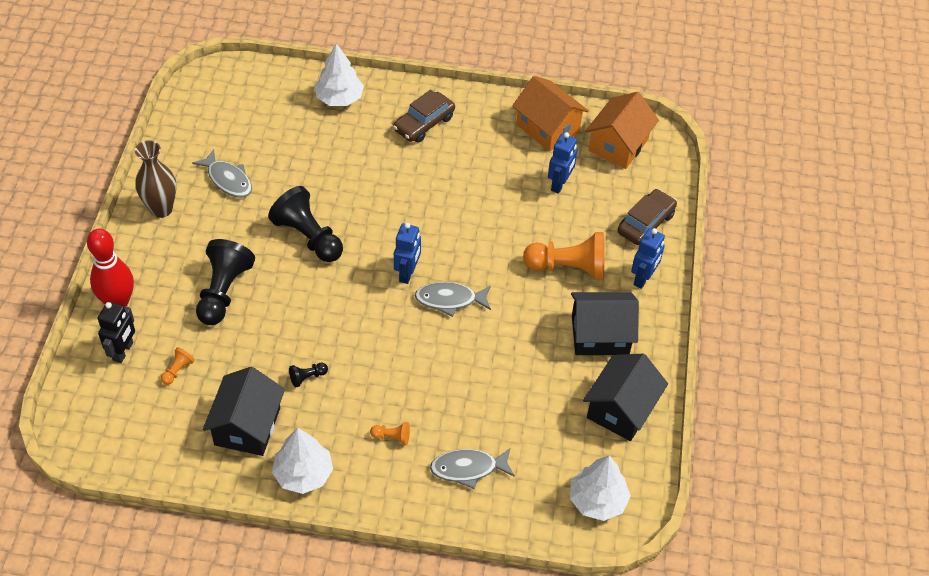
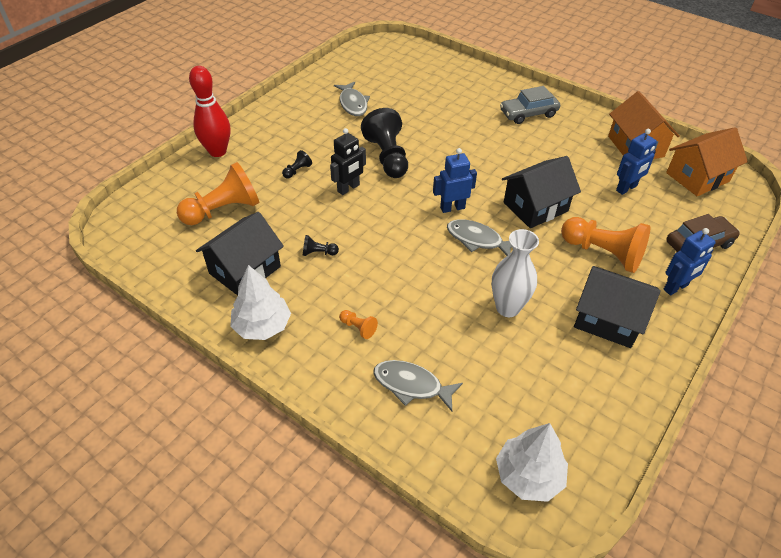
camera: 30 degrees right, 5 degrees down
black robot [98,302,135,363] -> black robot moved to [330,128,366,195]
brown vase [135,140,176,218] -> none
orange pawn [161,347,195,385] -> orange pawn [177,162,259,225], size x2.31
black pawn [196,239,255,325] -> black pawn [282,150,312,179], size x0.43
white tree [314,43,364,106] -> none
brown car [393,89,455,143] -> grey car [500,86,560,124]
blue robot [394,223,421,284] -> blue robot turned 150 degrees counterclockwise [433,148,477,213]
black house [583,354,668,441] -> black house moved to [502,156,581,228]
none -> white vase [491,229,539,317]

